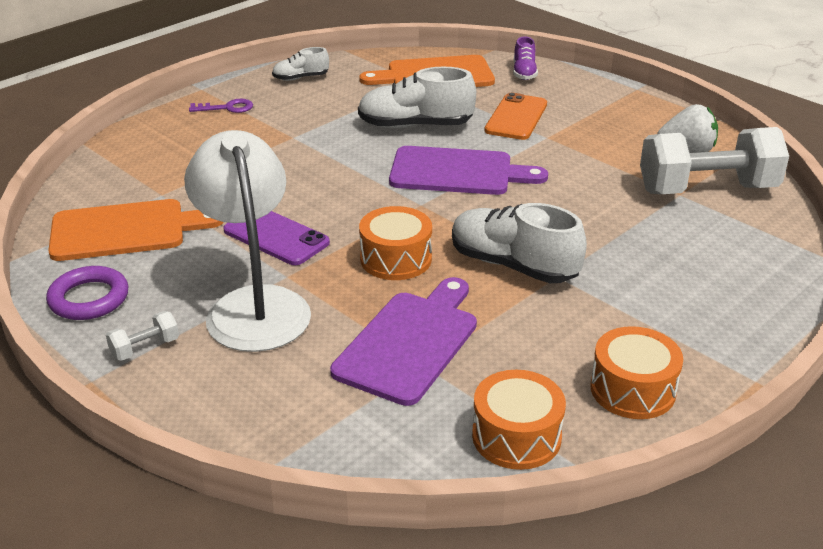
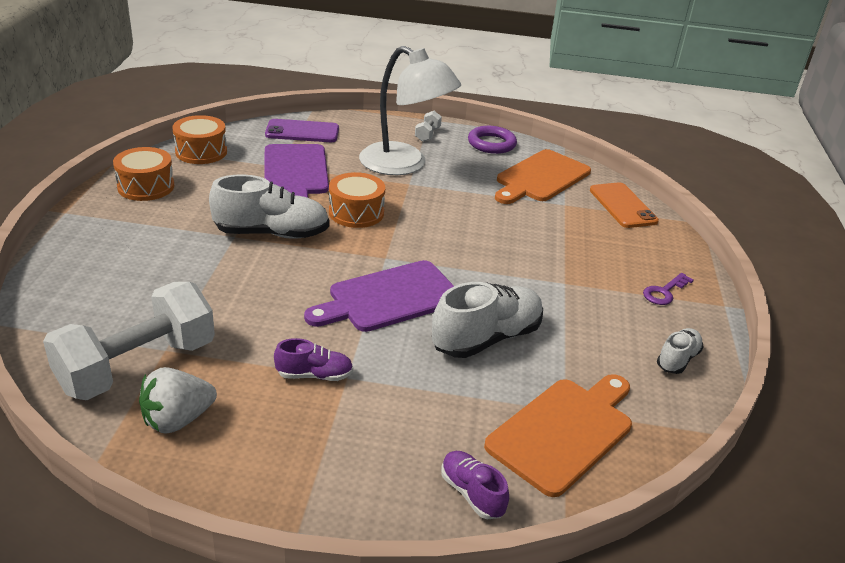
camera: 140 degrees right, 0 degrees up
purple phone [223,211,330,265] -> purple phone moved to [265,119,339,142]
orange phone [484,93,547,140] -> orange phone moved to [590,182,659,228]
none -> purple shoe [274,338,353,381]

